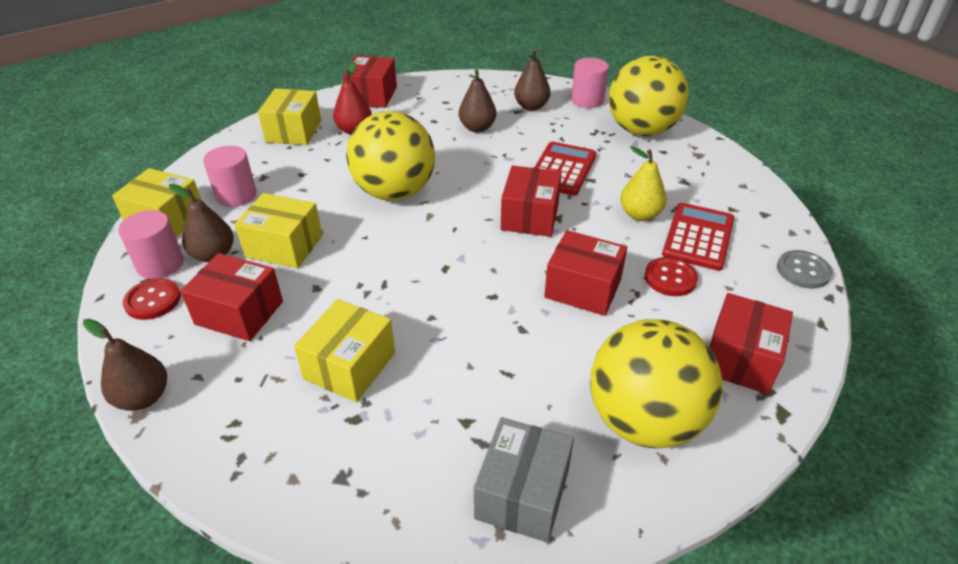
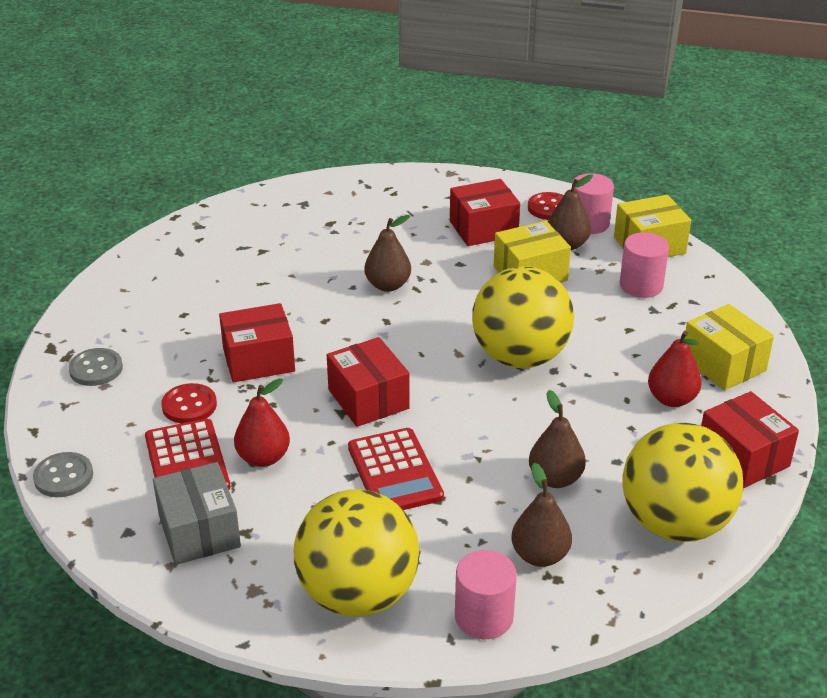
camera: 140 degrees right, 5 degrees down
brown pear [83,319,167,411] -> brown pear moved to [364,215,411,292]
yellow box [294,299,395,402] -> none
grey box [474,417,574,543] -> grey box moved to [153,462,241,565]
yellow ball [590,319,722,448] -> yellow ball moved to [622,423,744,542]
yellow pear [620,146,667,221] -> red pear [234,378,290,467]
red box [709,293,793,394] -> grey button [68,348,123,386]

